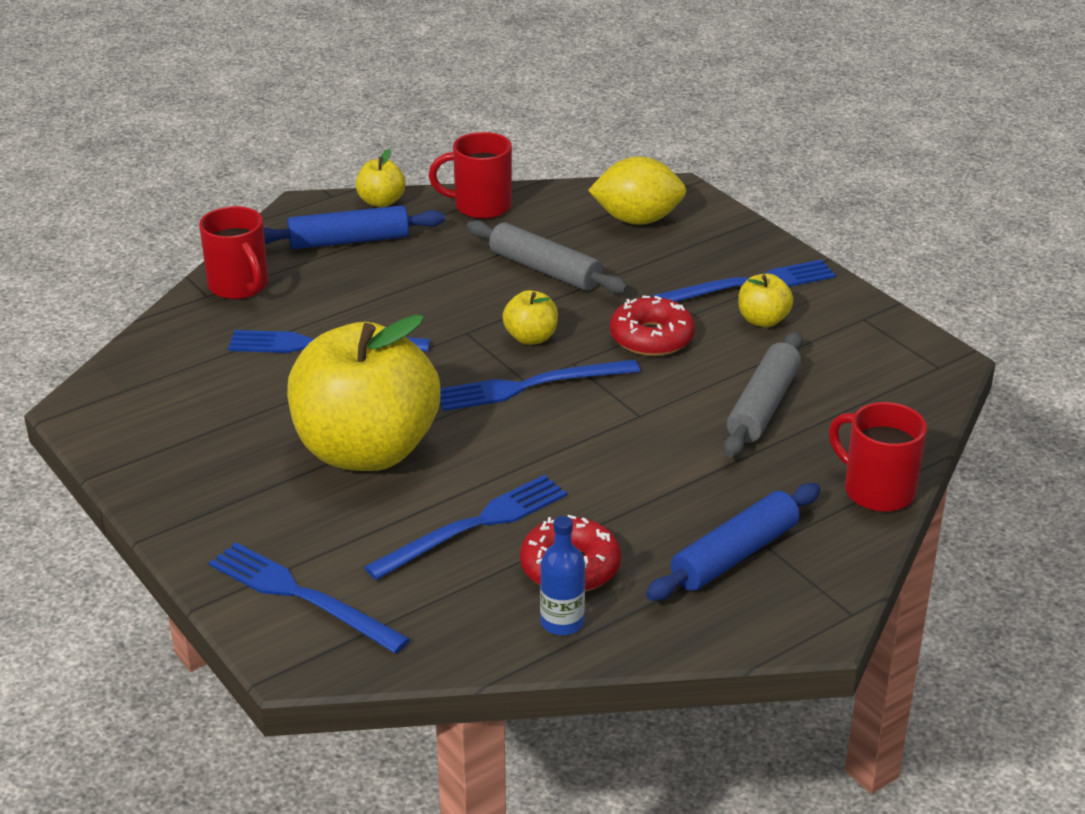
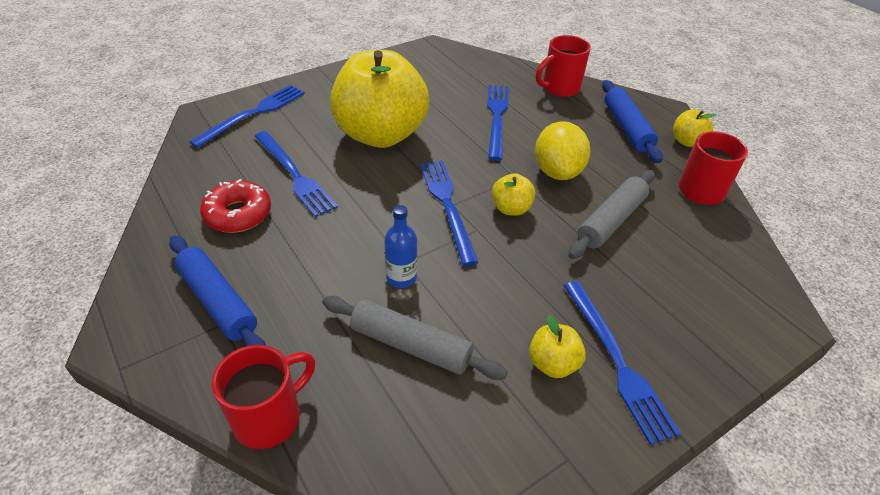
camera: 90 degrees right, 10 degrees up
blue bottle [540,516,585,635] -> blue bottle moved to [384,205,417,288]
yellow lemon [588,156,686,225] -> yellow lemon moved to [535,121,590,180]
red donut [610,295,695,356] -> none

